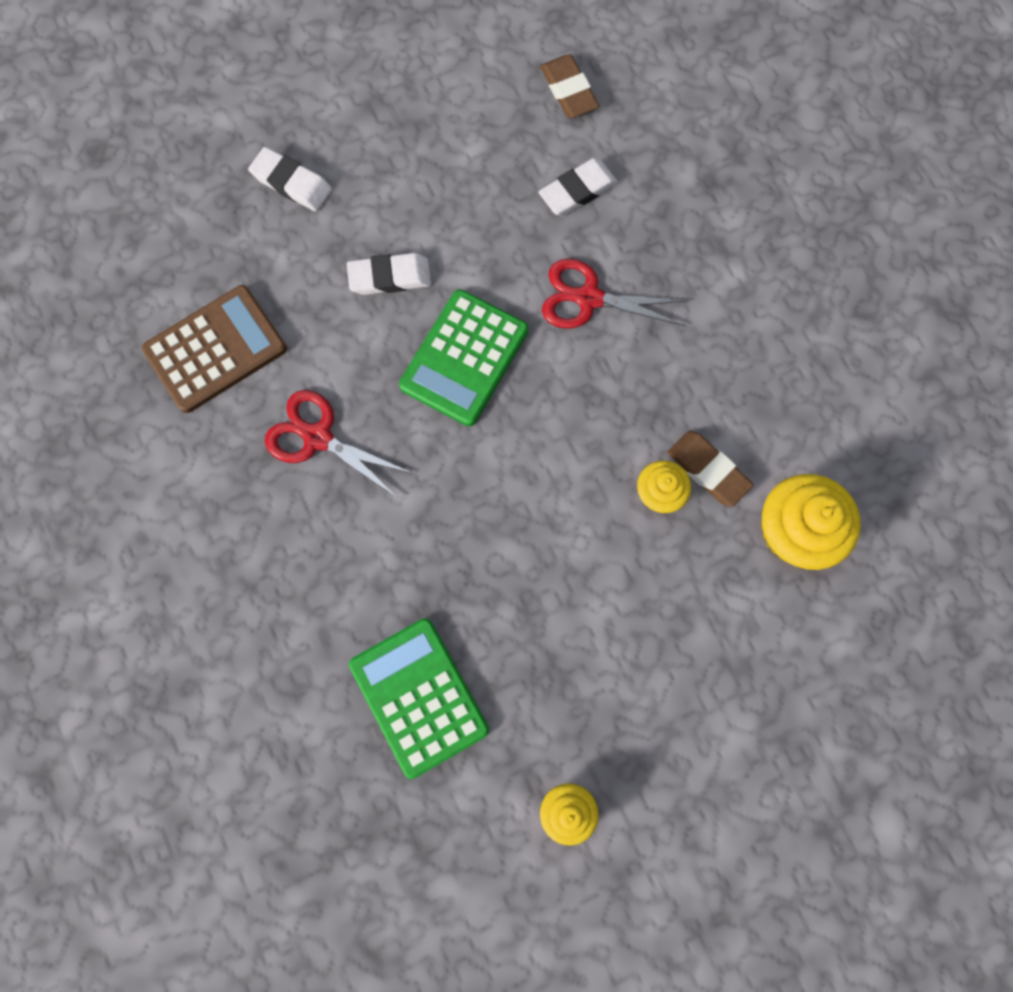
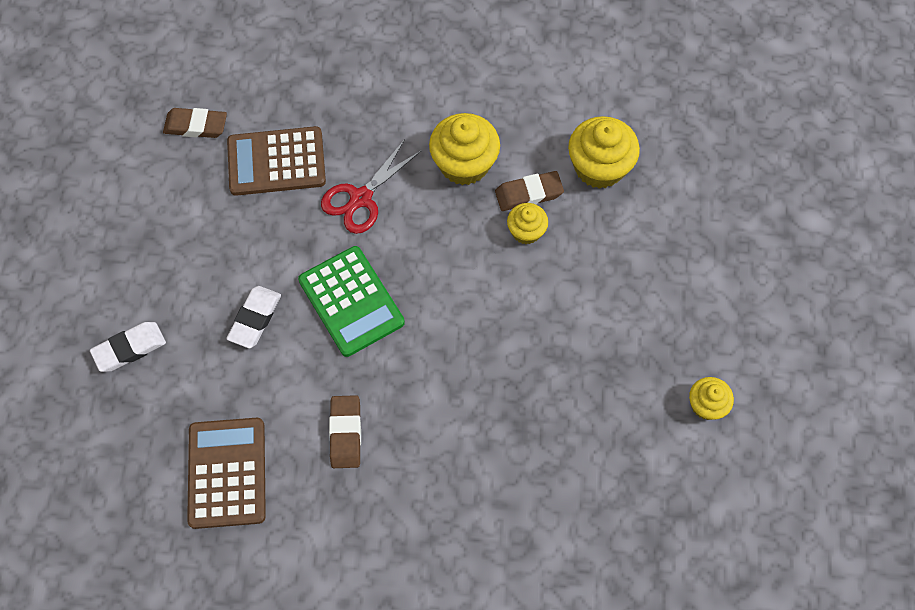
camera: 60 degrees left, 10 degrees down
red scissors [265,390,412,496] -> brown eraser [329,395,361,468]
green calculator [349,618,489,779] -> none
white eraser [539,158,618,216] -> brown calculator [227,126,326,196]
none -> yellow cupcake [429,113,500,185]

